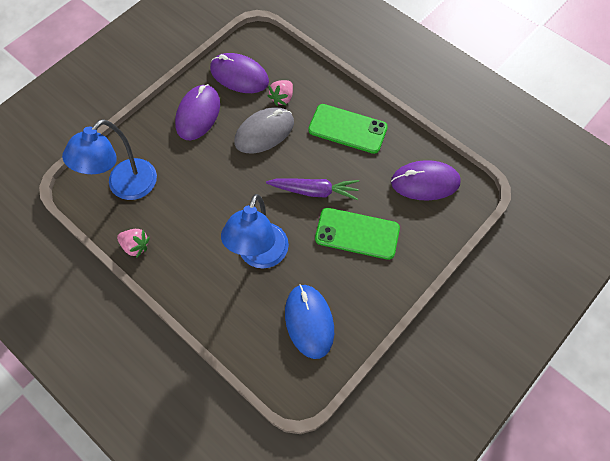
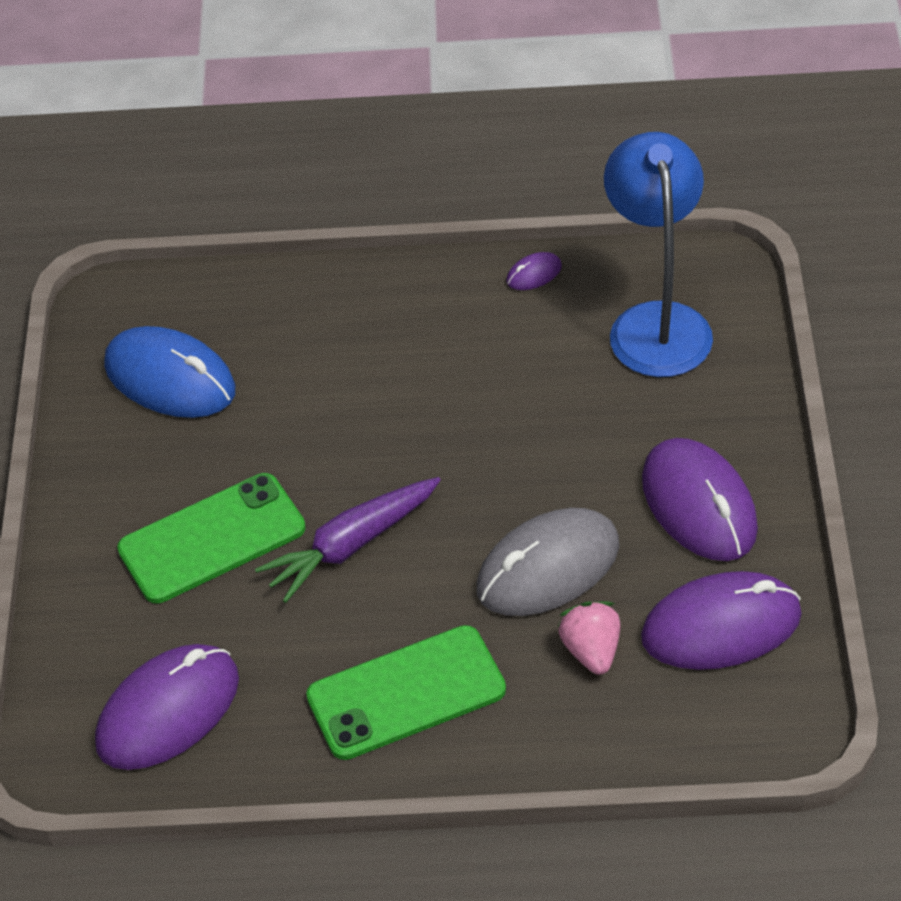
camera: 140 degrees right, 15 degrees down
pink strawberry [117,229,150,258] -> purple mouse [506,252,562,290]
blue lamp [221,194,289,269] -> none
grey mouse [234,107,294,153] -> grey mouse turned 45 degrees clockwise [477,508,619,616]

